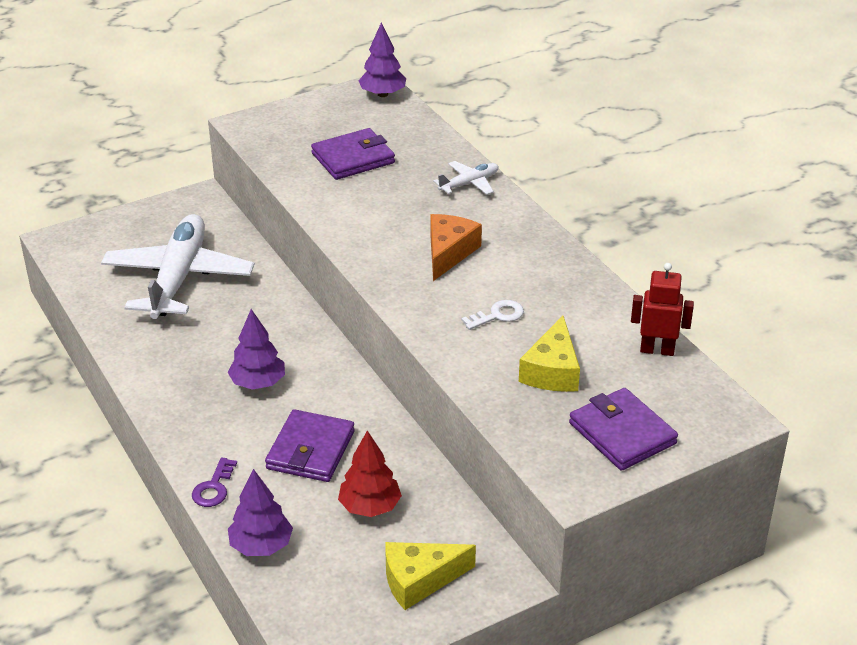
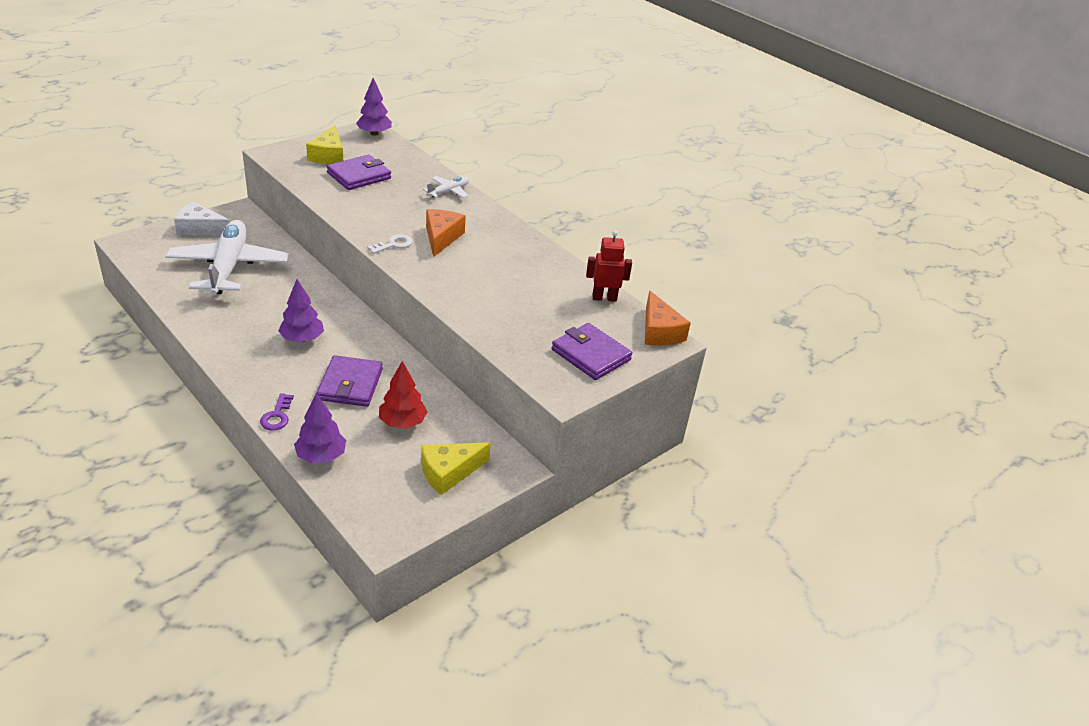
camera: 15 degrees left, 0 degrees up
white key [461,300,524,330] -> white key moved to [367,234,413,254]
yellow cheese [519,316,580,392] -> yellow cheese moved to [306,125,343,164]
none -> white cheese [174,202,230,236]
none -> orange cheese [645,290,691,345]

